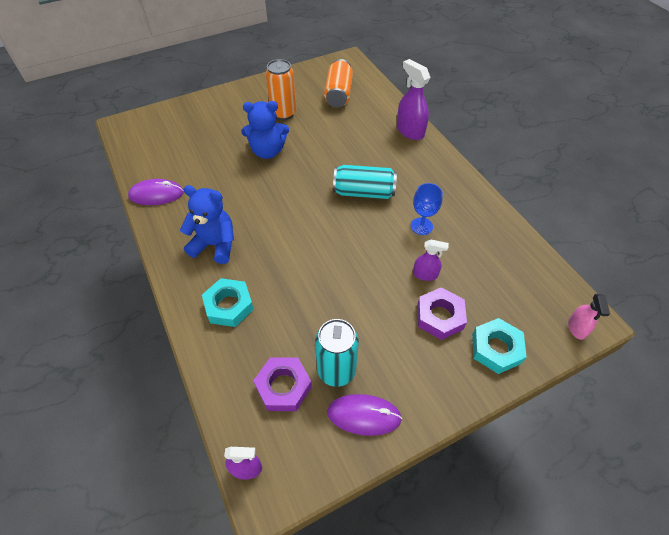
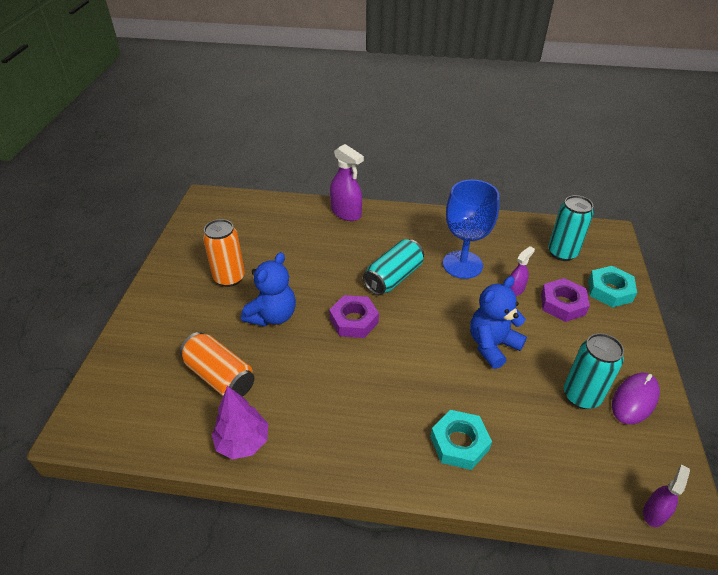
camera: 55 degrees left, 10 degrees down
purple mouse [128,179,184,205] -> purple tree [212,386,268,459]
blue teddy bear [180,185,234,264] -> blue teddy bear moved to [470,276,527,369]
purple nut [253,357,312,411] -> purple nut moved to [329,295,379,338]
orange can [324,59,353,108] -> orange can moved to [180,332,254,397]
purple spray bottle [397,59,430,140] -> purple spray bottle turned 135 degrees counterclockwise [330,144,364,221]
blue goblet [411,183,443,235] -> blue goblet [443,179,499,279], size x1.81
pink spray bottle [568,294,610,340] -> none
none -> turquoise can [548,195,594,261]

